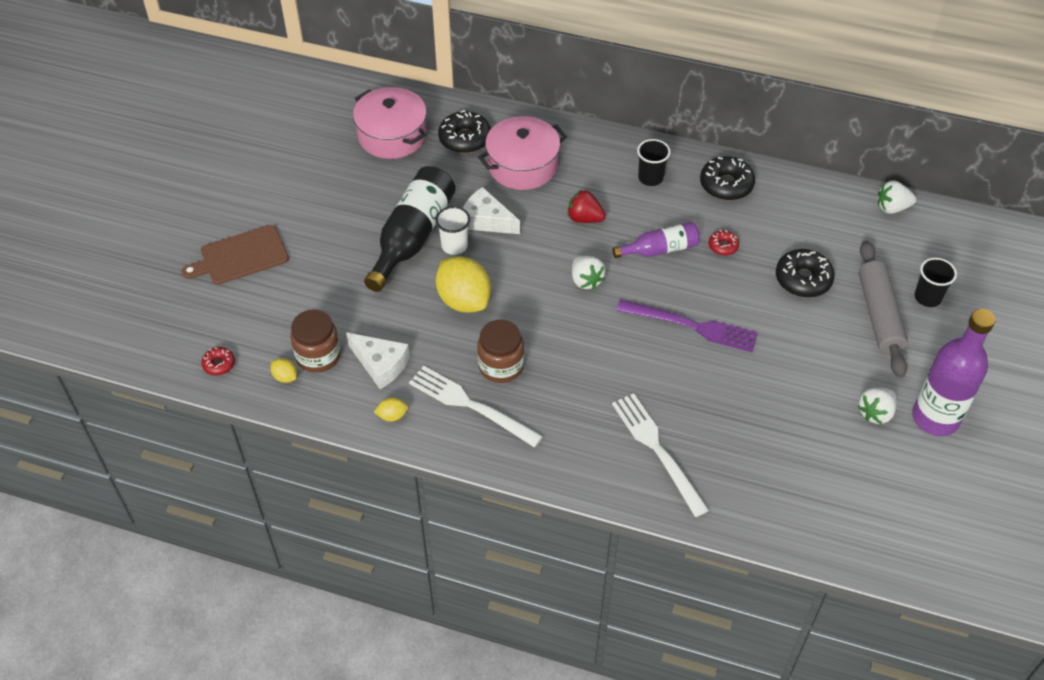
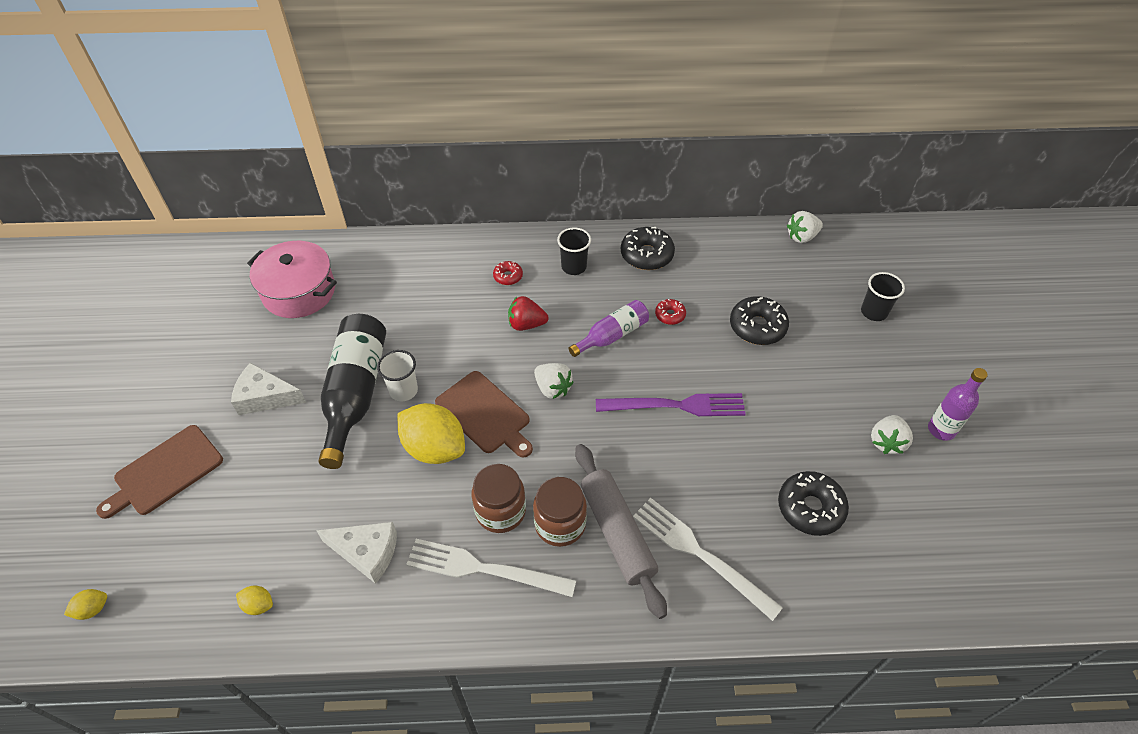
camera: 20 degrees left, 0 degrees up
red donut [201,347,235,375] -> red donut moved to [493,261,523,285]
brown jar [290,309,341,373] -> brown jar moved to [533,477,587,547]
yellow lemon [374,398,408,422] -> yellow lemon moved to [64,589,107,620]
black donut [438,110,491,153] -> black donut moved to [778,471,849,536]
white cheese [463,187,520,234] -> white cheese moved to [231,363,306,415]
pink pot [478,116,567,190] -> none
grey rolling pin [858,241,908,378] -> grey rolling pin moved to [575,444,667,619]
purple bottle [912,309,996,436] -> purple bottle [928,368,988,441], size x0.58
none -> brown cutting board [435,371,533,458]

